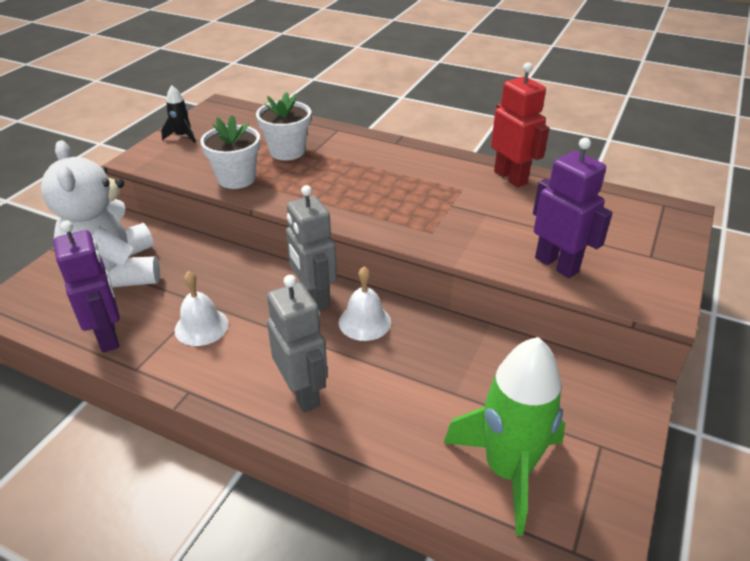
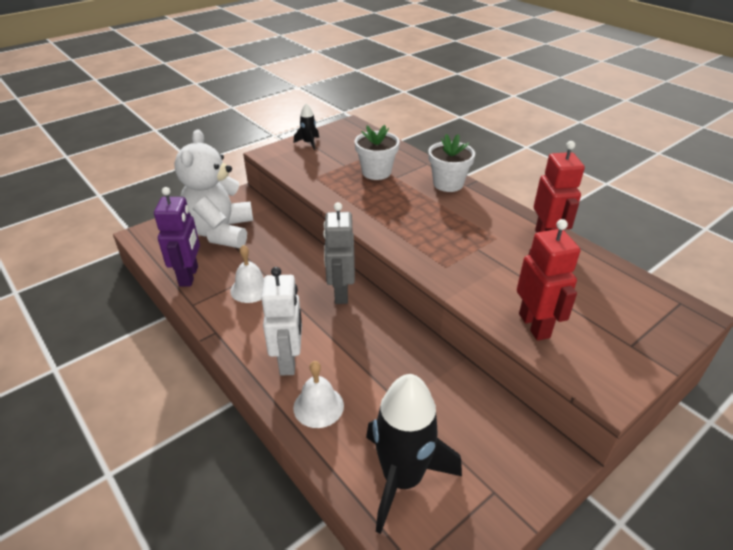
camera: 25 degrees right, 0 degrees up
white flower pot [200,115,260,189] -> white flower pot moved to [428,134,475,192]
grey robot [267,275,328,412] -> white robot [261,267,302,376]
white bell [339,266,391,341] -> white bell moved to [293,361,344,428]
green rocket [444,337,565,536] -> black rocket [366,374,462,534]
purple robot [533,138,613,278] -> red robot [517,219,580,341]

